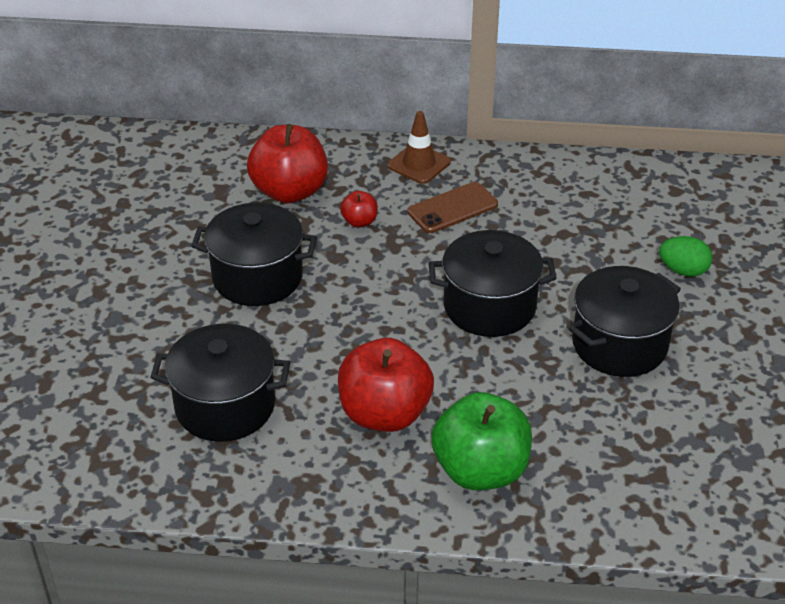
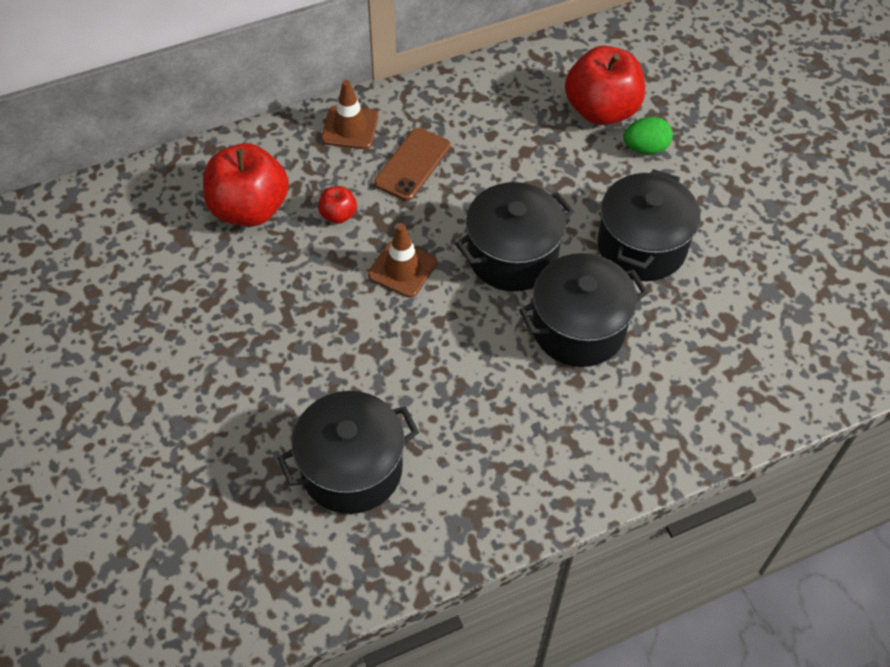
camera: 30 degrees left, 15 degrees up
black pot [191,203,317,306] -> black pot moved to [519,253,648,367]
red apple [338,338,434,432] -> red apple moved to [565,46,645,125]
green apple [431,392,532,490] -> none
none -> brown traffic cone [368,224,437,298]

